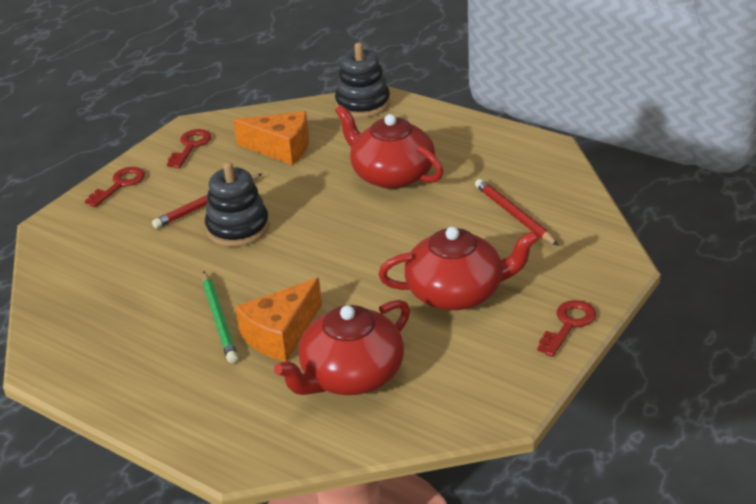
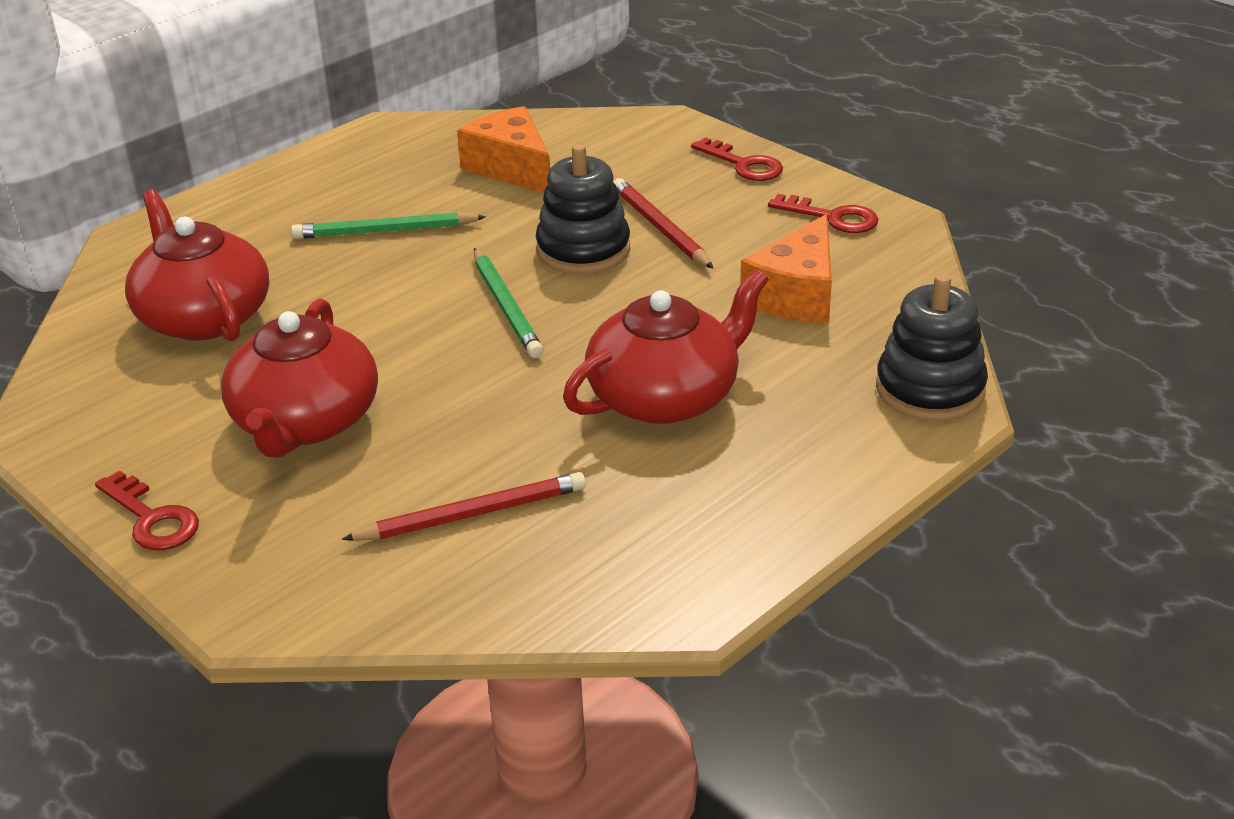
camera: 100 degrees right, 0 degrees up
orange cheese [235,278,322,362] -> orange cheese moved to [457,106,550,193]
none -> green pencil [474,248,544,358]

